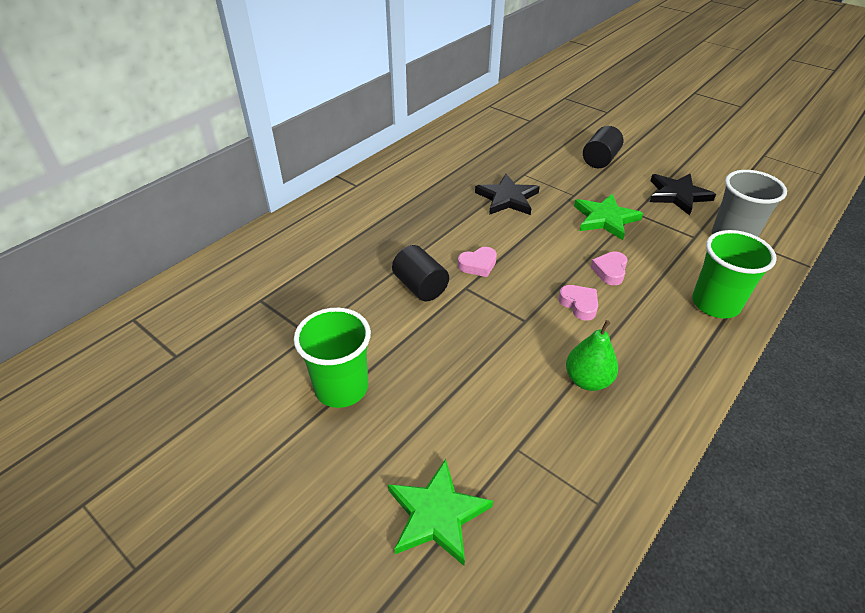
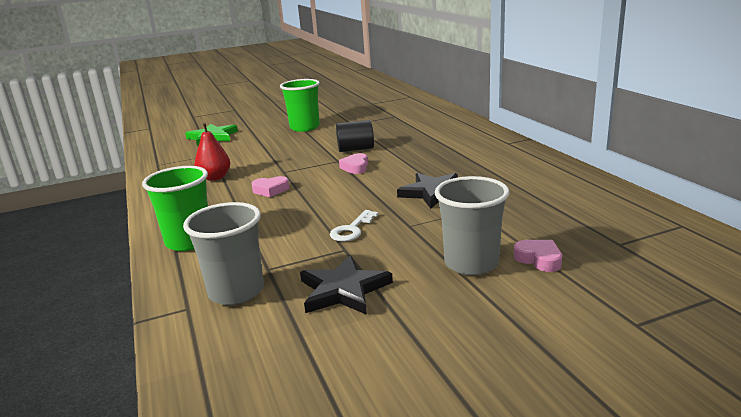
camera: 120 degrees right, 20 degrees down
green pear [566,320,618,391] -> red pear [194,122,230,181]
green star [574,194,643,240] -> white key [330,210,378,242]
black cylinder [583,126,623,168] -> grey cup [435,176,510,275]
pink heart [591,251,628,286] -> pink heart moved to [514,240,562,272]

